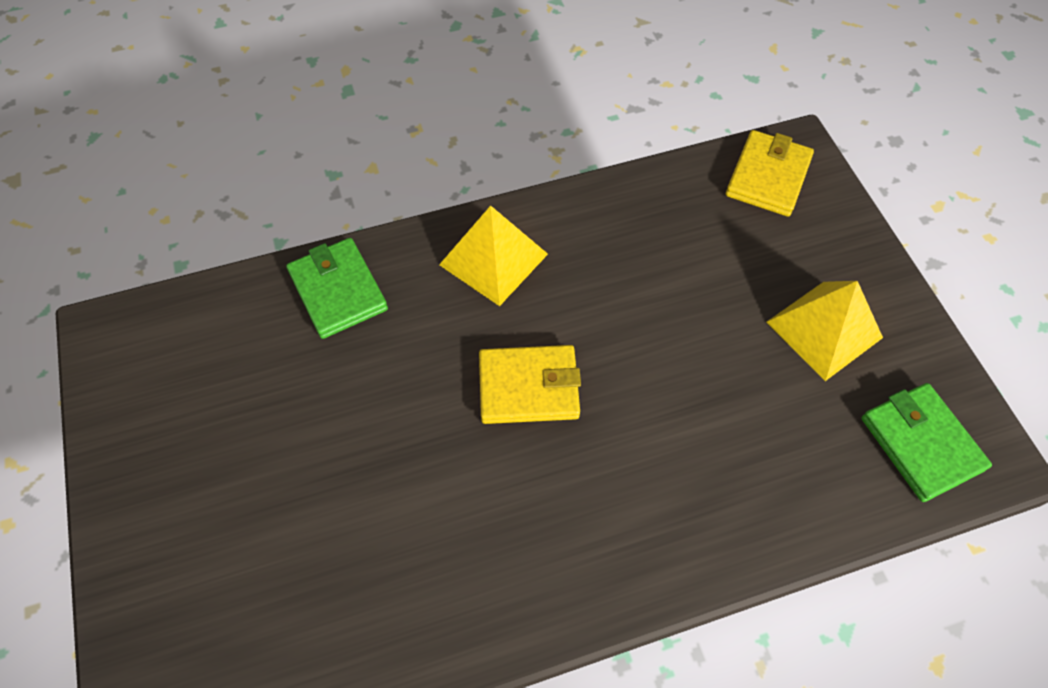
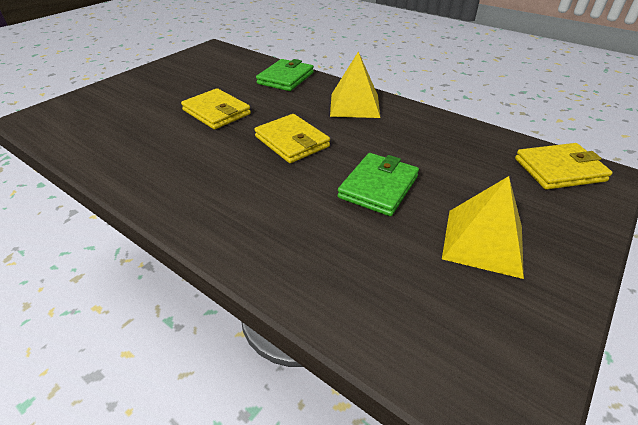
camera: 55 degrees right, 20 degrees down
green wallet [862,383,992,502] -> green wallet moved to [338,153,419,216]
none -> yellow wallet [181,88,251,130]

